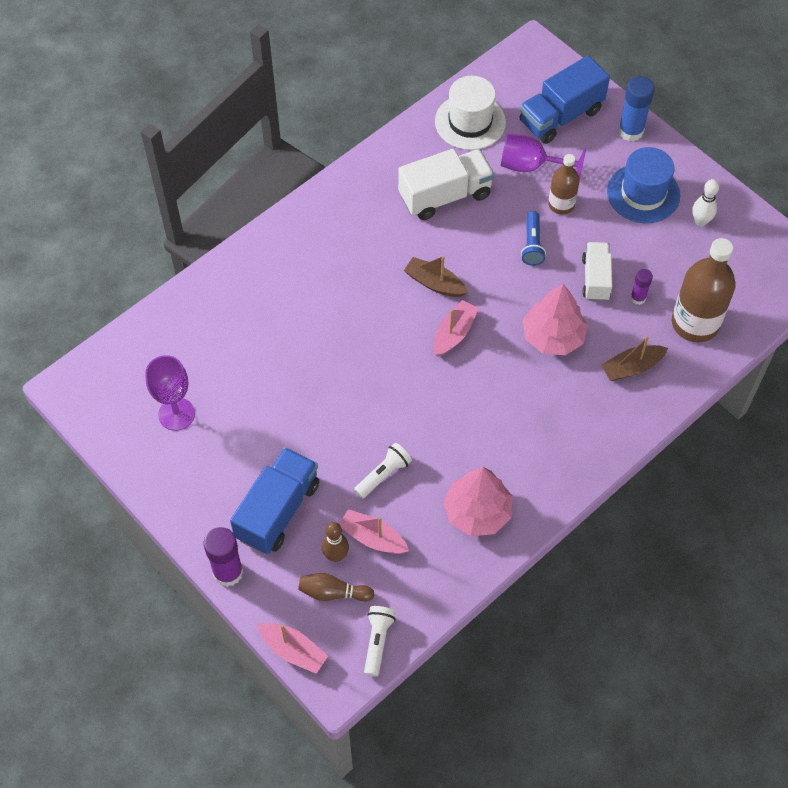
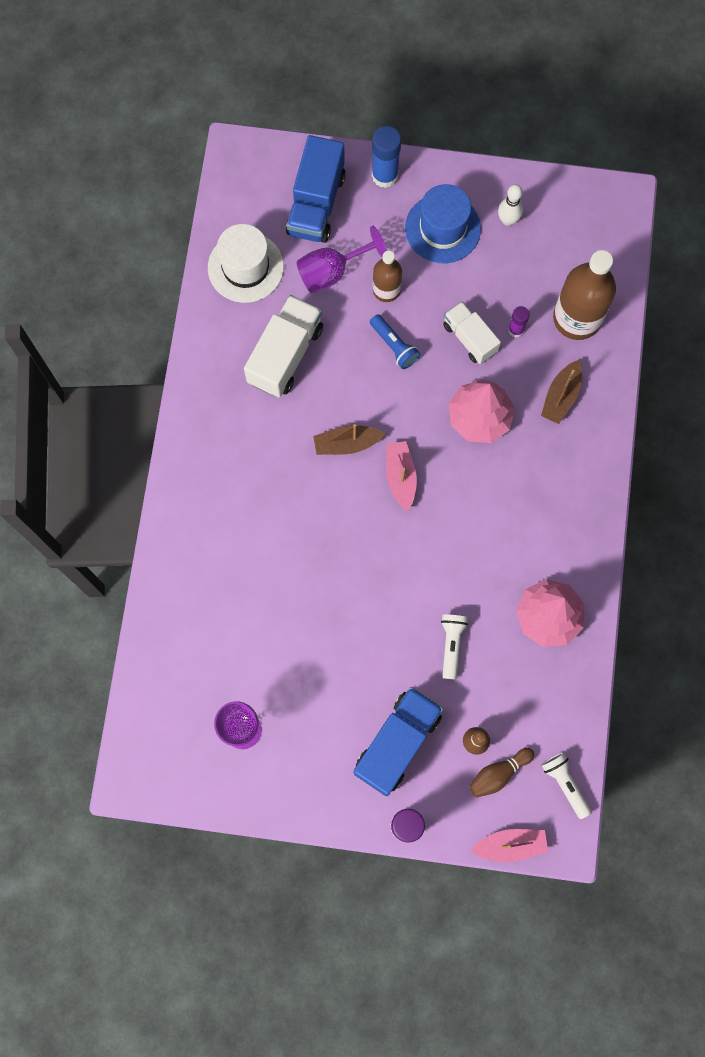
camera: 40 degrees left, 15 degrees up
blue truck [230,447,319,554] -> blue truck turned 45 degrees clockwise [354,687,443,796]
pink boat [339,509,409,554] -> none

